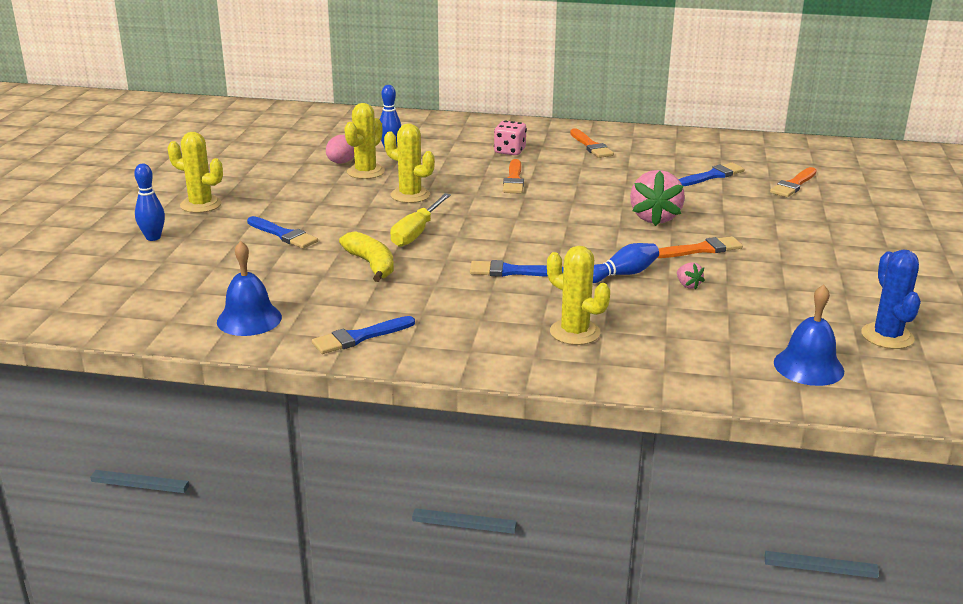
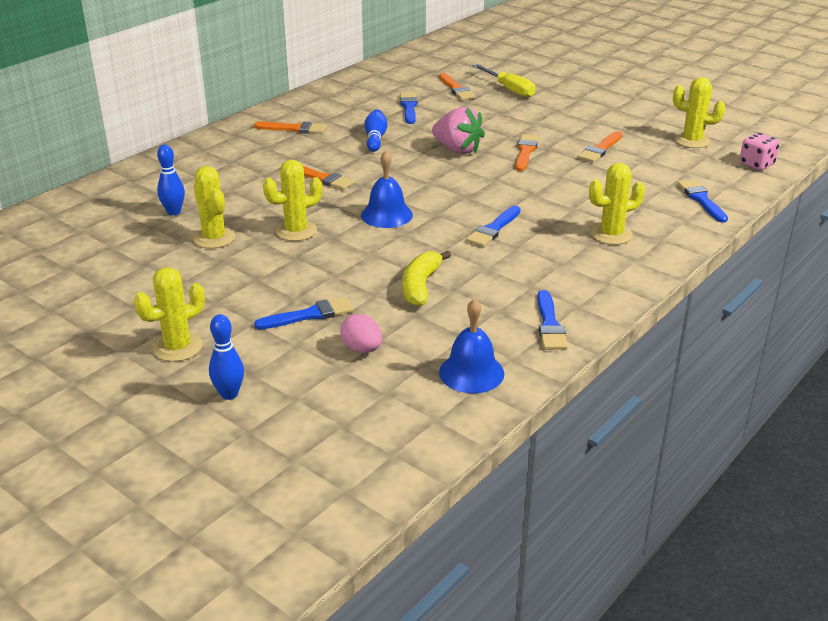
camera: 60 degrees left, 5 degrees up
pink egg [326,135,354,163] -> pink egg moved to [340,314,382,353]
yellow banana [339,231,394,282] -> yellow banana turned 75 degrees counterclockwise [402,251,451,306]
yellow screwdriver [390,193,451,247] -> yellow screwdriver moved to [472,64,536,97]
pink dice [494,121,527,155] -> pink dice moved to [740,133,780,170]
blue bowling pin [593,243,659,283] -> blue bowling pin moved to [365,109,388,152]
pink strawberry [677,262,705,290] -> none
blue bell [774,285,844,386] -> blue bell moved to [361,151,413,228]
blue cactus [861,249,921,349] -> yellow cactus [673,77,725,148]
none -> orange brush [578,131,622,163]
none -> blue brush [677,180,728,223]

